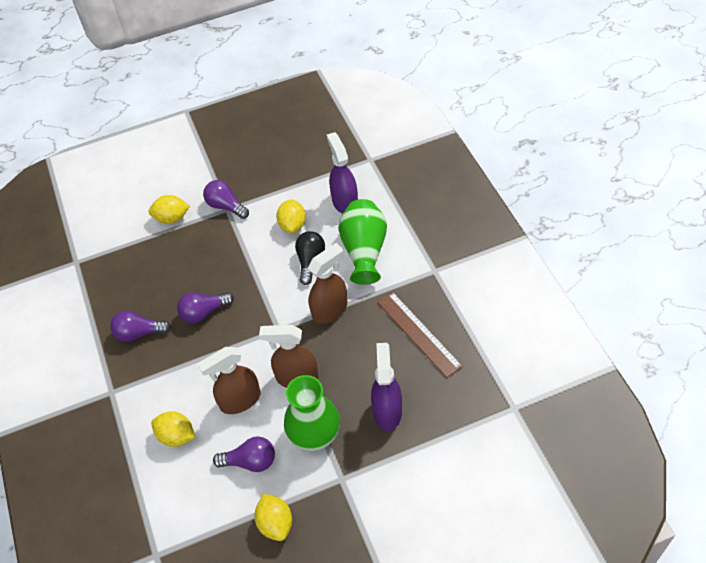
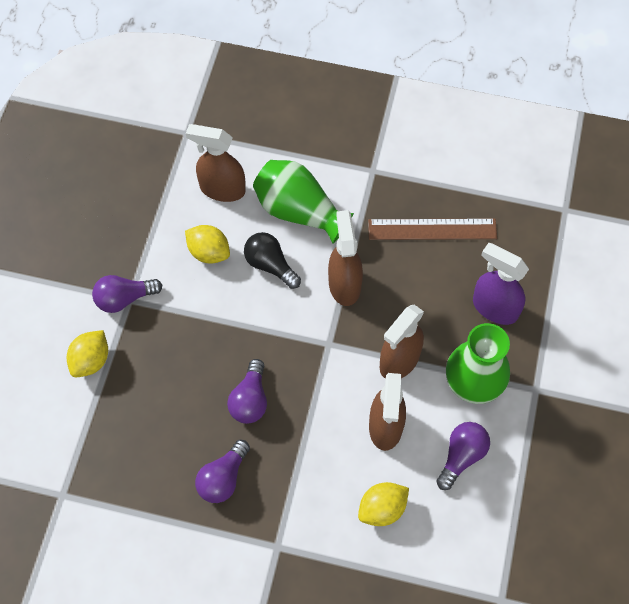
camera: 60 degrees left, 10 degrees up
yellow lemon [254,494,292,541] -> none
purple spray bottle [327,132,358,214] -> brown spray bottle [186,124,246,202]

